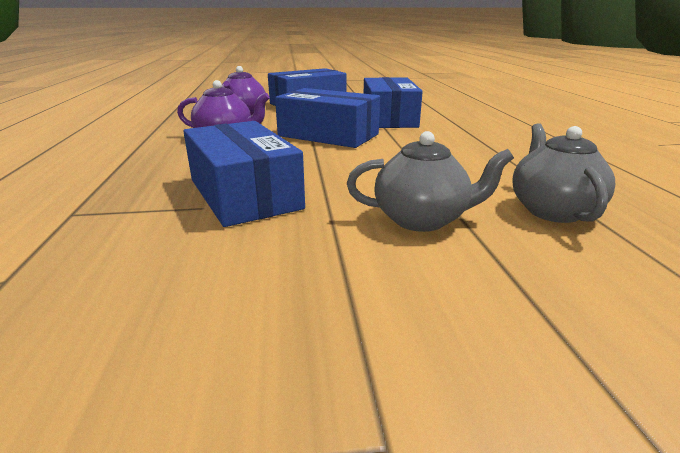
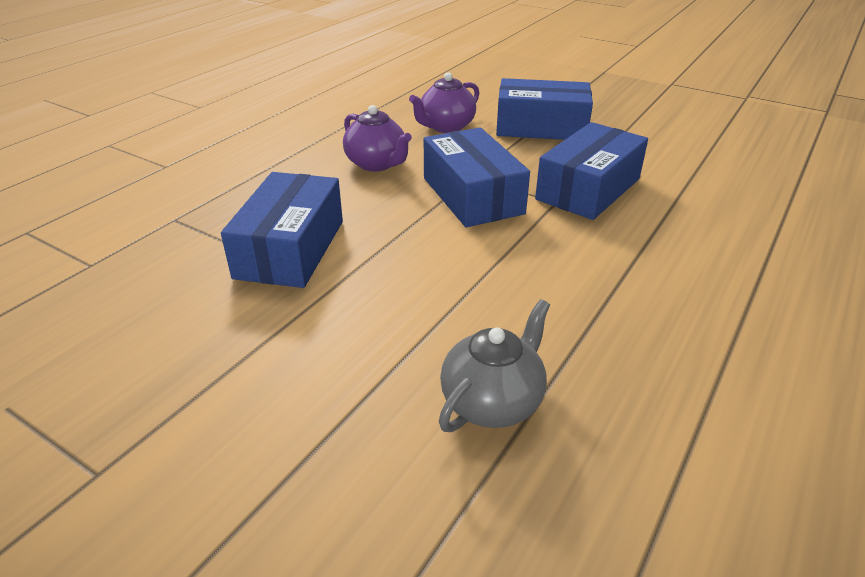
camera: 40 degrees right, 10 degrees up
grey teapot [347,131,514,232] -> none

